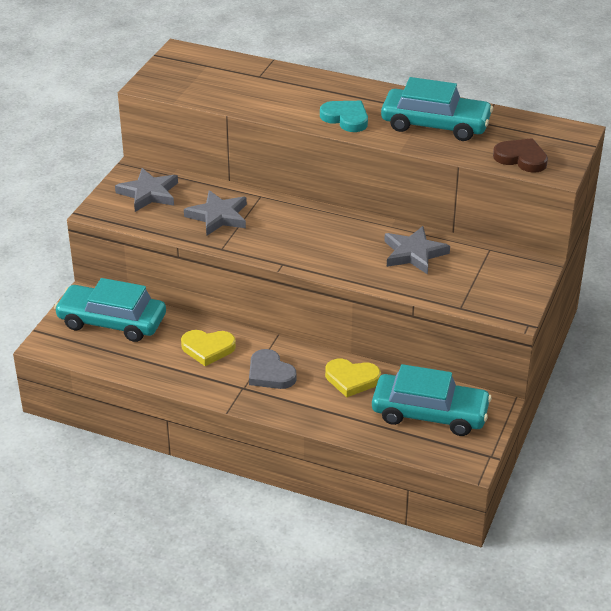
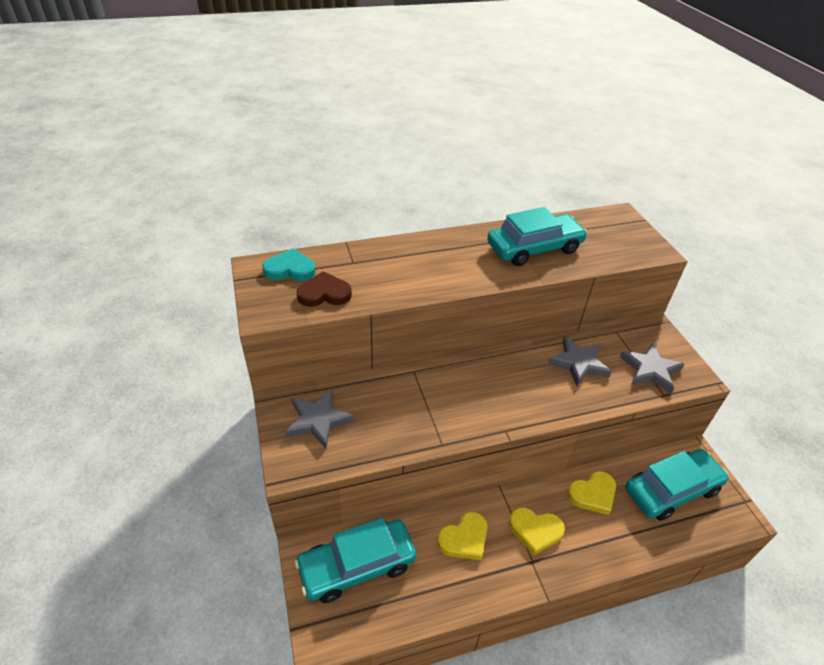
camera: 40 degrees left, 5 degrees up
grey star [184,190,247,236] -> grey star moved to [620,343,684,393]
grey heart [249,349,297,389] -> yellow heart [509,507,565,555]
turquoise heart [320,101,368,132] -> turquoise heart moved to [263,248,316,281]
brown heart [493,138,548,173] -> brown heart moved to [296,271,352,307]

